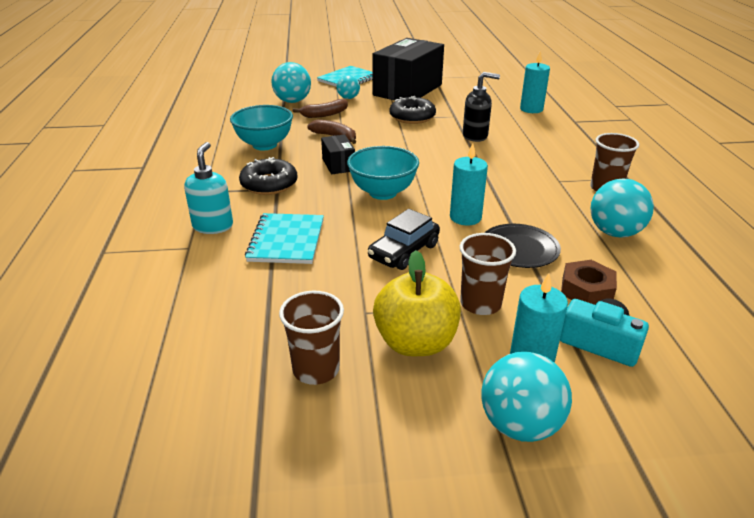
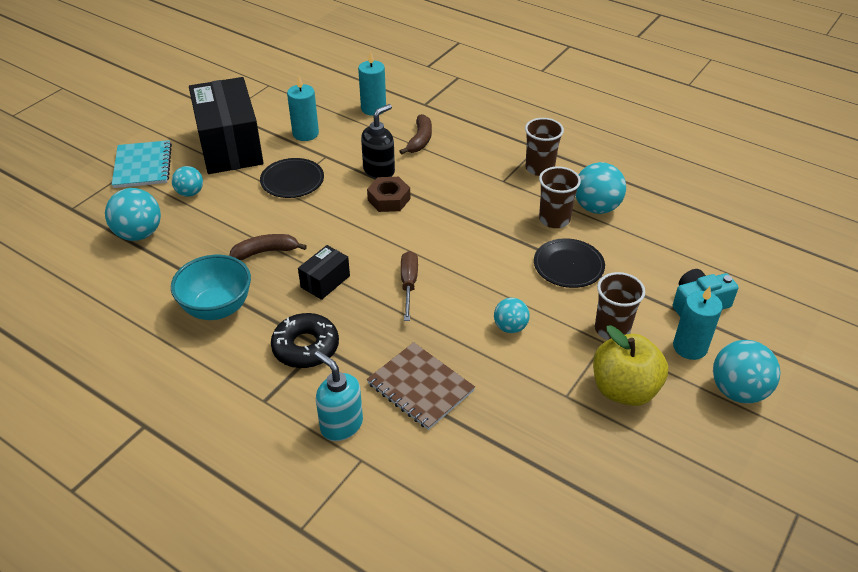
camera: 50 degrees left, 10 degrees up
turquoise notebook [245,213,324,264] -> brown notebook [367,342,475,430]
brown cup [279,291,344,385] -> brown cup moved to [539,166,581,228]
brown banana [293,99,348,118] -> brown banana moved to [399,114,432,155]
black box [321,134,355,175] -> black box turned 75 degrees counterclockwise [298,245,350,300]
turquoise bowl [347,146,419,200] -> brown screwdriver [401,251,418,321]
black car [368,209,440,270] -> turquoise ball [494,298,530,333]
black donut [389,96,436,124] -> black plate [260,158,324,198]
turquoise candle [450,143,488,225] -> turquoise candle moved to [287,76,319,141]
brown nut [561,260,617,305] -> brown nut moved to [367,177,410,212]

